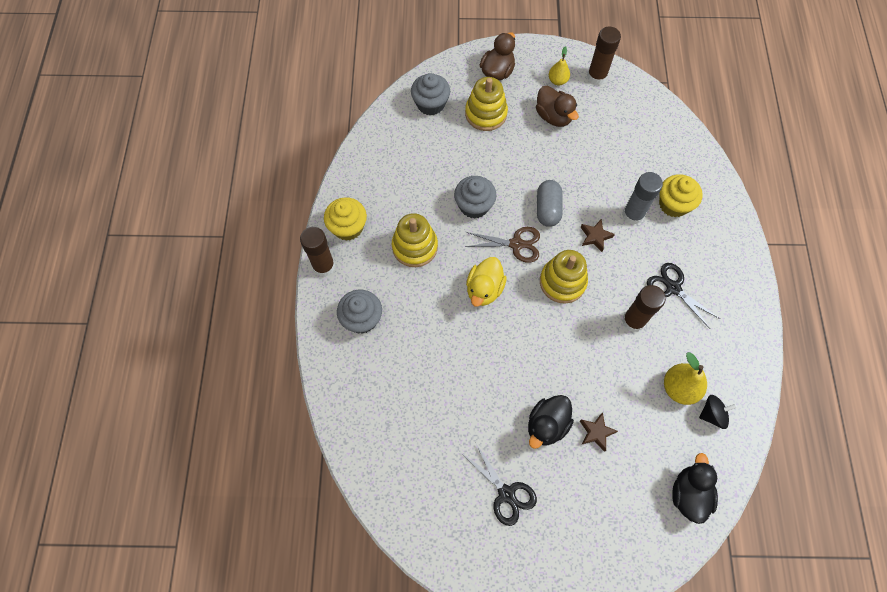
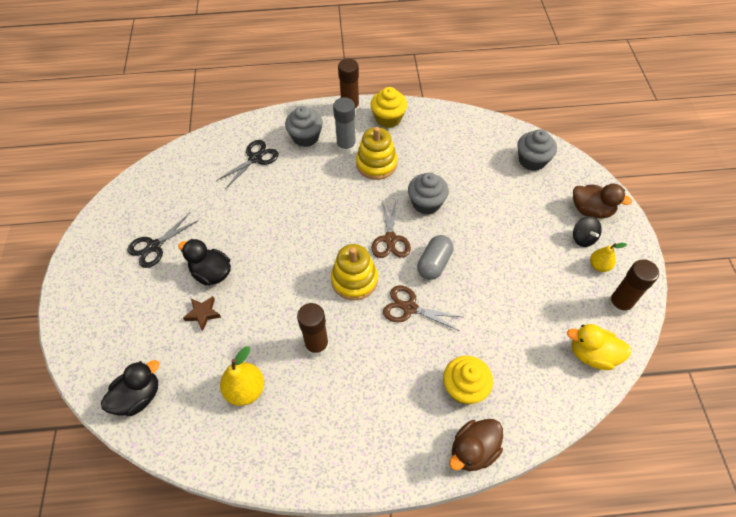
camera: 85 degrees right, 10 degrees down
yellow stacking toy [465,77,508,131] -> none
yellow duck [466,257,507,307] -> yellow duck moved to [567,324,631,370]
brown duck [536,86,579,127] -> brown duck moved to [449,419,503,471]
grey capsule [537,180,562,227] -> grey capsule turned 60 degrees counterclockwise [417,235,454,280]
brown star [581,219,615,252] -> brown scissors [383,286,462,331]
grey glue stick [622,172,663,225] -> grey glue stick moved to [333,97,356,154]
black scissors [647,263,720,329] -> black scissors moved to [216,140,279,188]
black duck [672,453,718,524] -> black duck turned 45 degrees counterclockwise [101,360,159,416]
black spinning top [699,395,737,429] -> black spinning top moved to [573,216,602,247]

